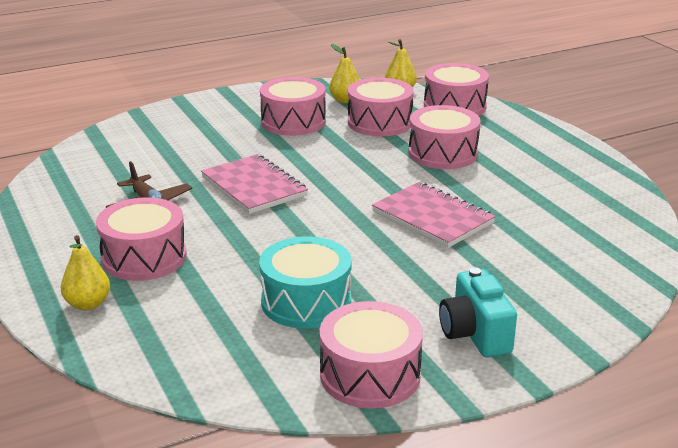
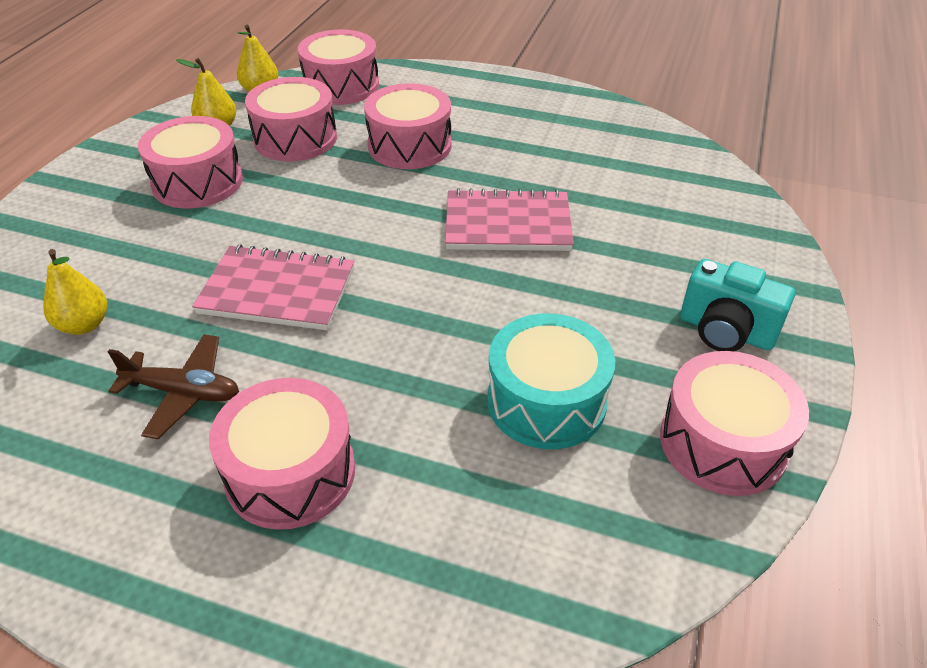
camera: 45 degrees left, 15 degrees up
yellow pear [61,235,110,310] -> yellow pear moved to [43,249,107,335]

